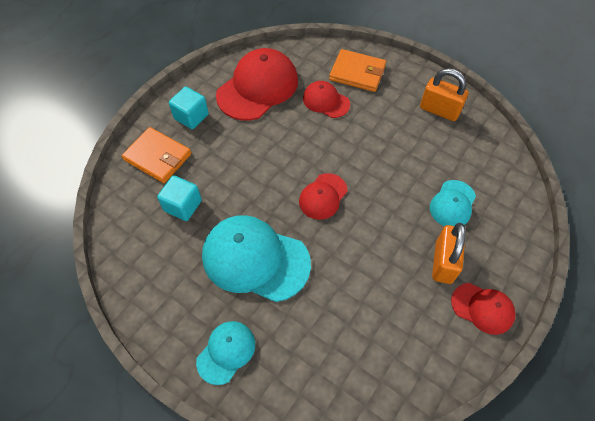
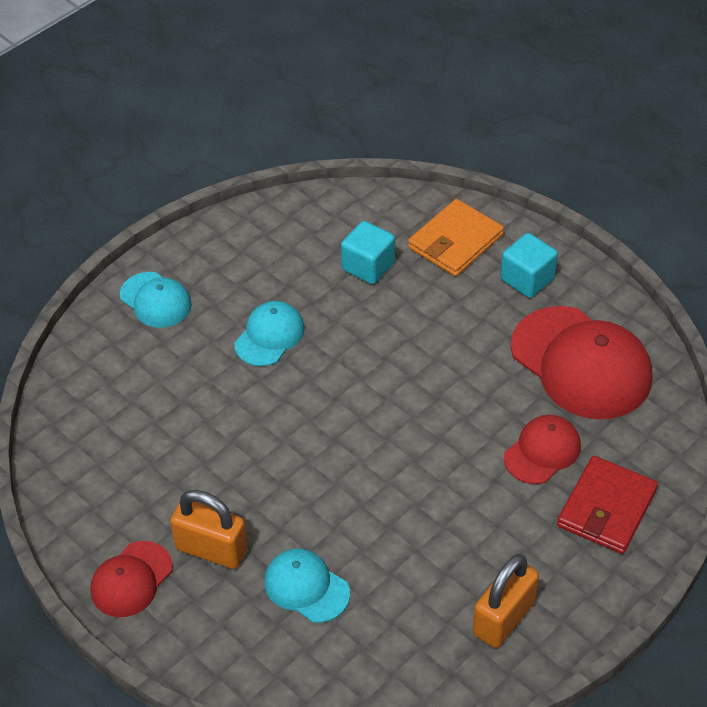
camera: 100 degrees right, 10 degrees down
turquoise cap [202,215,311,302] -> turquoise cap [234,301,305,366], size x0.54
red cap [299,173,347,220] -> none
orange wallet [329,49,386,92] -> red wallet [557,456,658,554]

